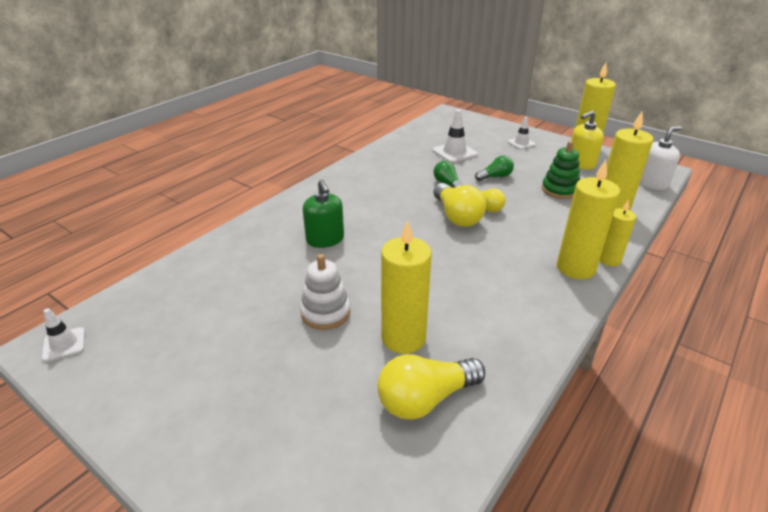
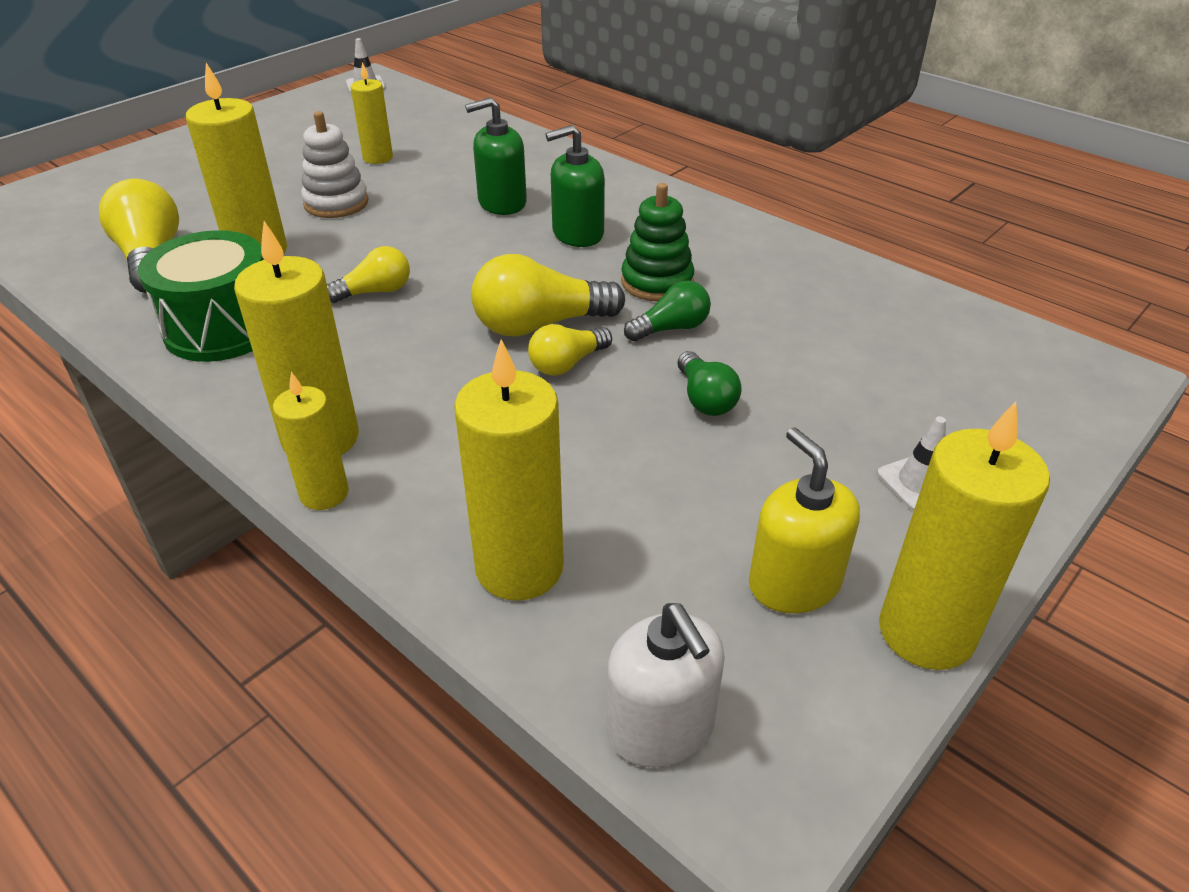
camera: 95 degrees right, 5 degrees up
white traffic cone [433,110,477,163] -> none
green stacking toy [542,141,580,199] -> green stacking toy moved to [621,183,694,302]
none -> green drum [138,230,264,362]
none -> yellow light bulb [327,246,410,303]
none -> yellow candle [350,62,393,164]
none -> green soap dispenser [545,125,605,247]

